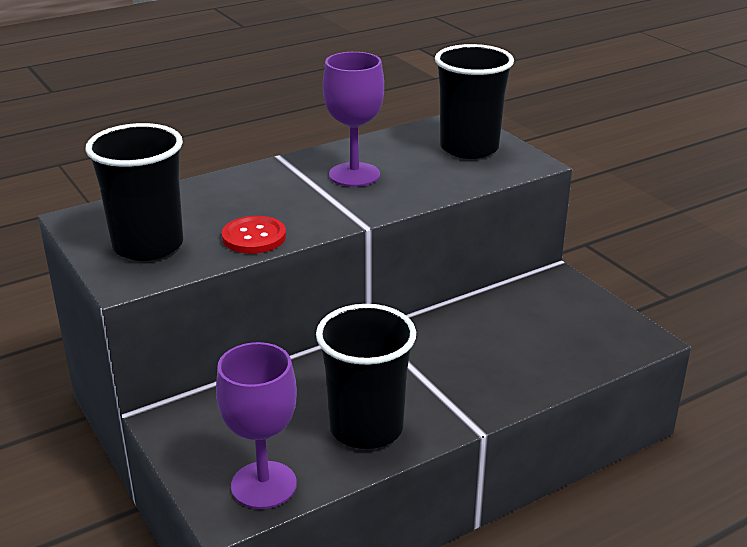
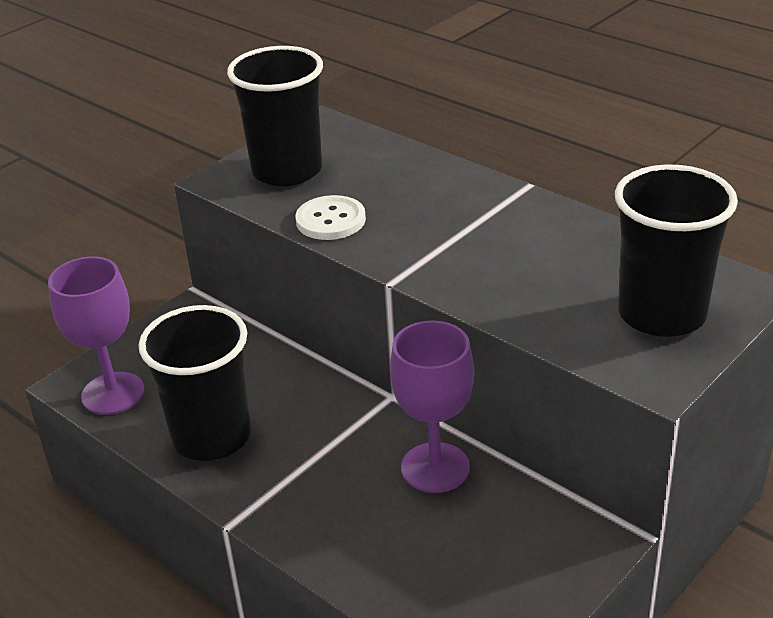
camera: 75 degrees right, 5 degrees up
red button [222,216,286,254] -> white button [295,195,366,240]
purple goblet [323,52,384,187] -> purple goblet moved to [390,321,474,493]

